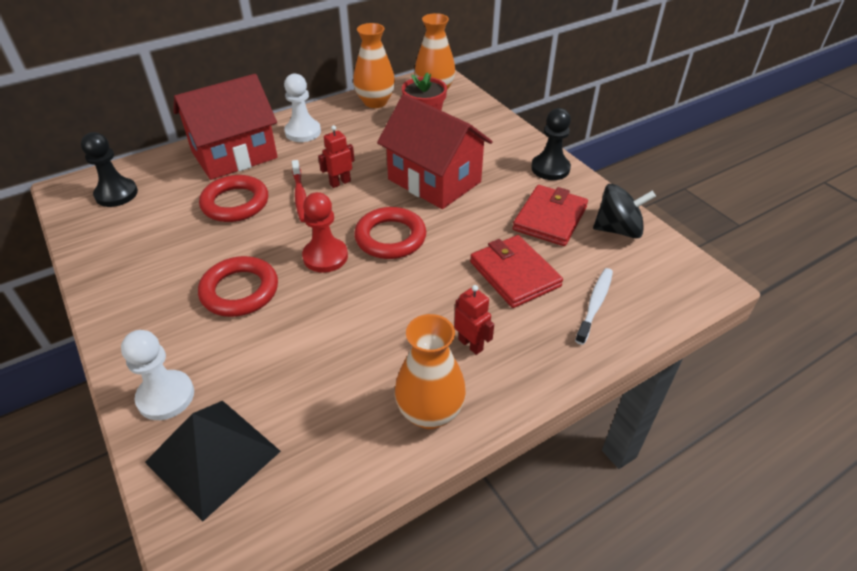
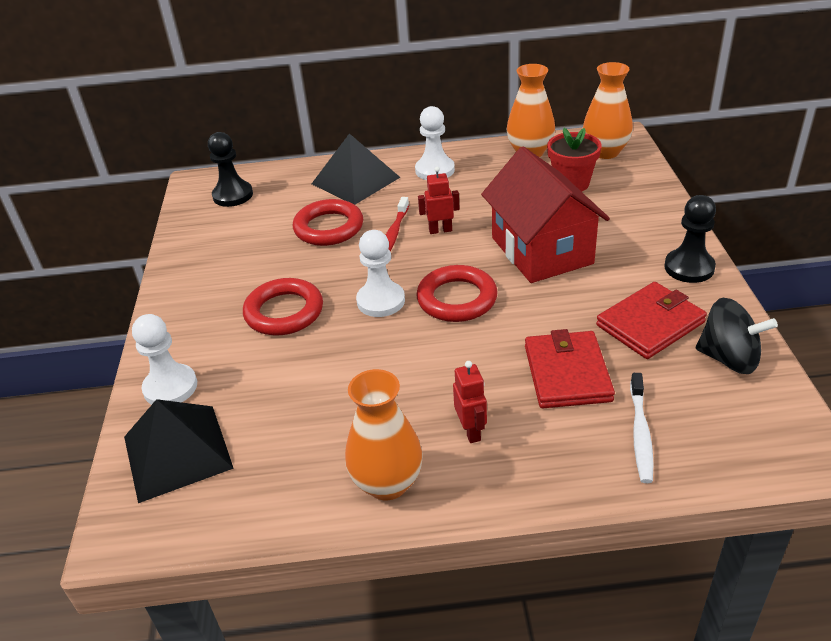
camera: 30 degrees right, 5 degrees down
red house [173,74,278,180] -> black pyramid [312,133,400,205]
red pawn [302,192,348,273] -> white pawn [356,230,405,317]
white toothbrush [575,268,613,345] -> white toothbrush turned 135 degrees clockwise [630,373,654,483]

